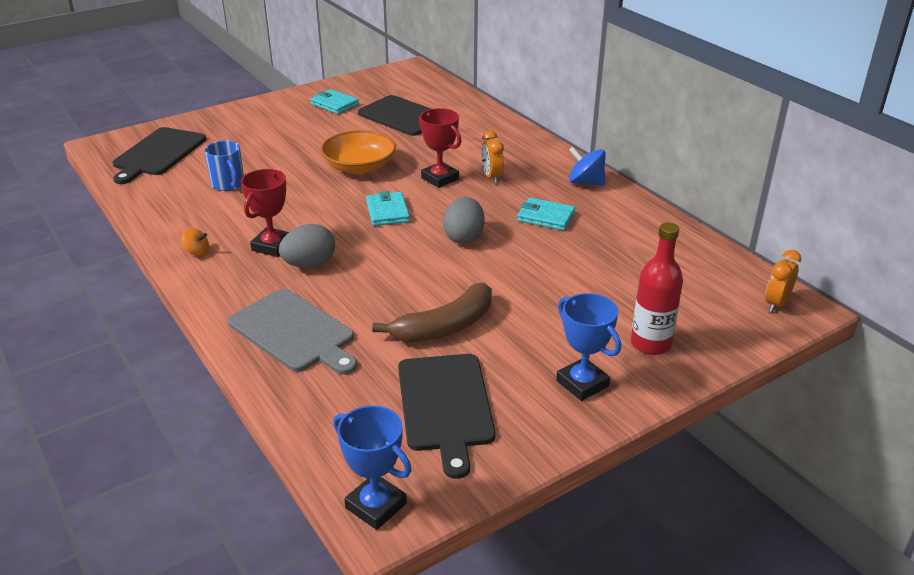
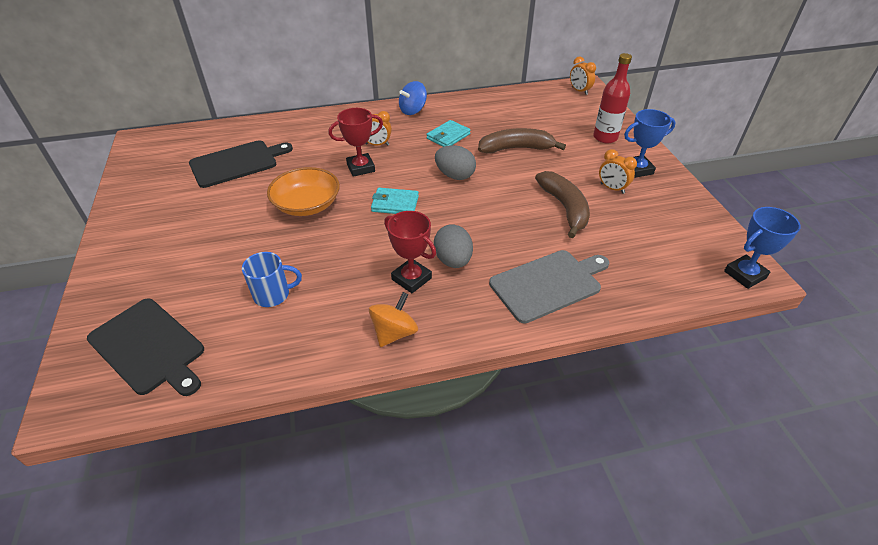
camera: 70 degrees left, 10 degrees up
orange spinning top [181,228,209,257] -> orange spinning top [369,292,418,347], size x1.64
turquoise wallet [310,89,359,114] -> none
black cutting board [398,354,496,479] -> none
none -> brown banana [478,128,566,154]
none -> orange clock [599,149,637,194]

